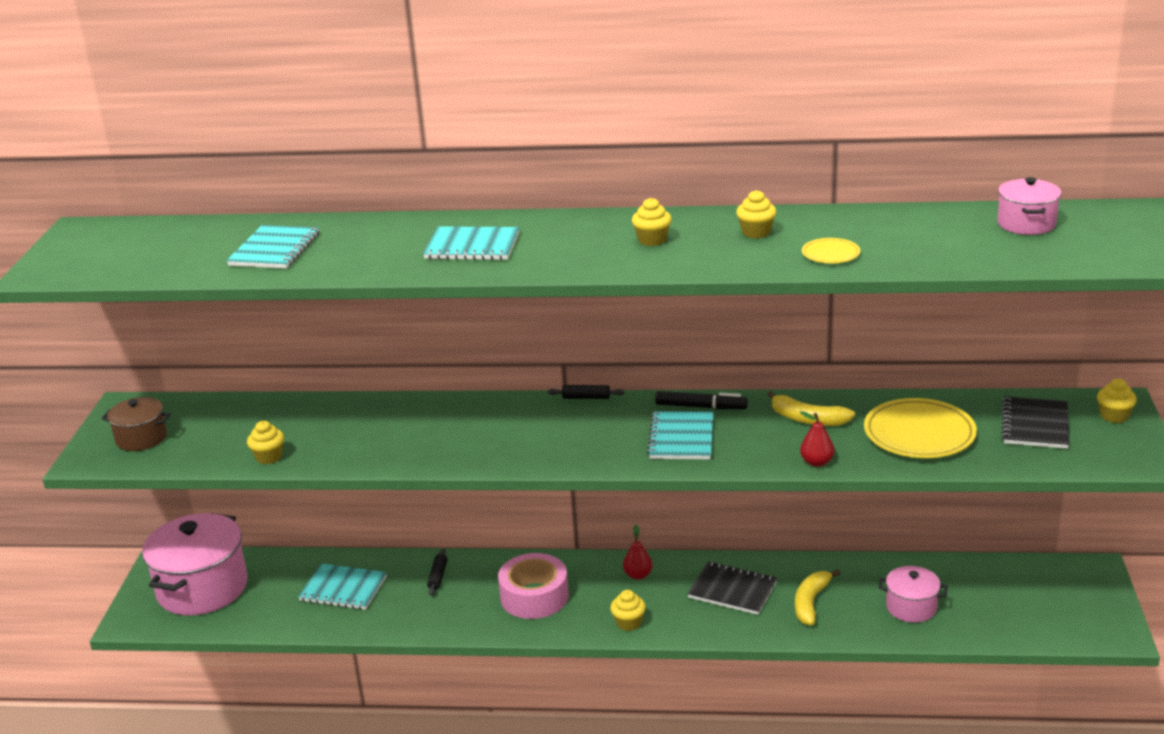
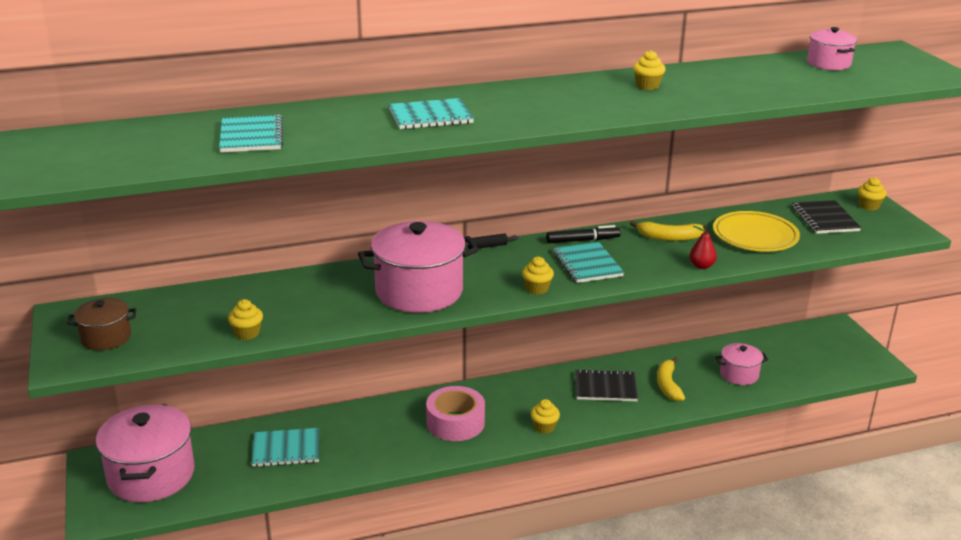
camera: 25 degrees left, 0 degrees up
black rolling pin [427,549,447,596] -> none
red pear [623,525,653,580] -> none
yellow cupcake [632,198,672,246] -> yellow cupcake moved to [522,257,554,295]
yellow plate [802,238,860,263] -> none
none -> pink pot [358,221,479,313]

